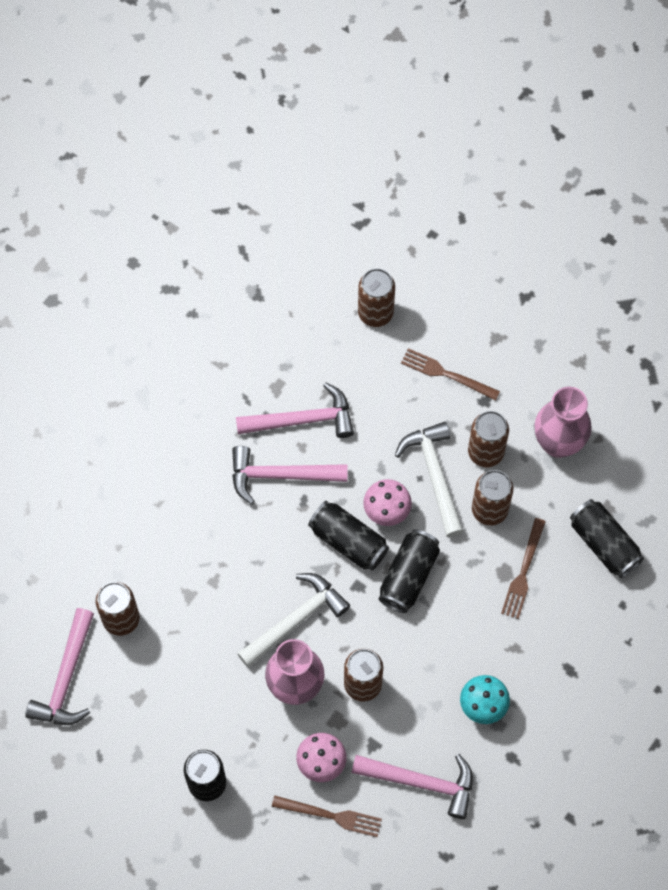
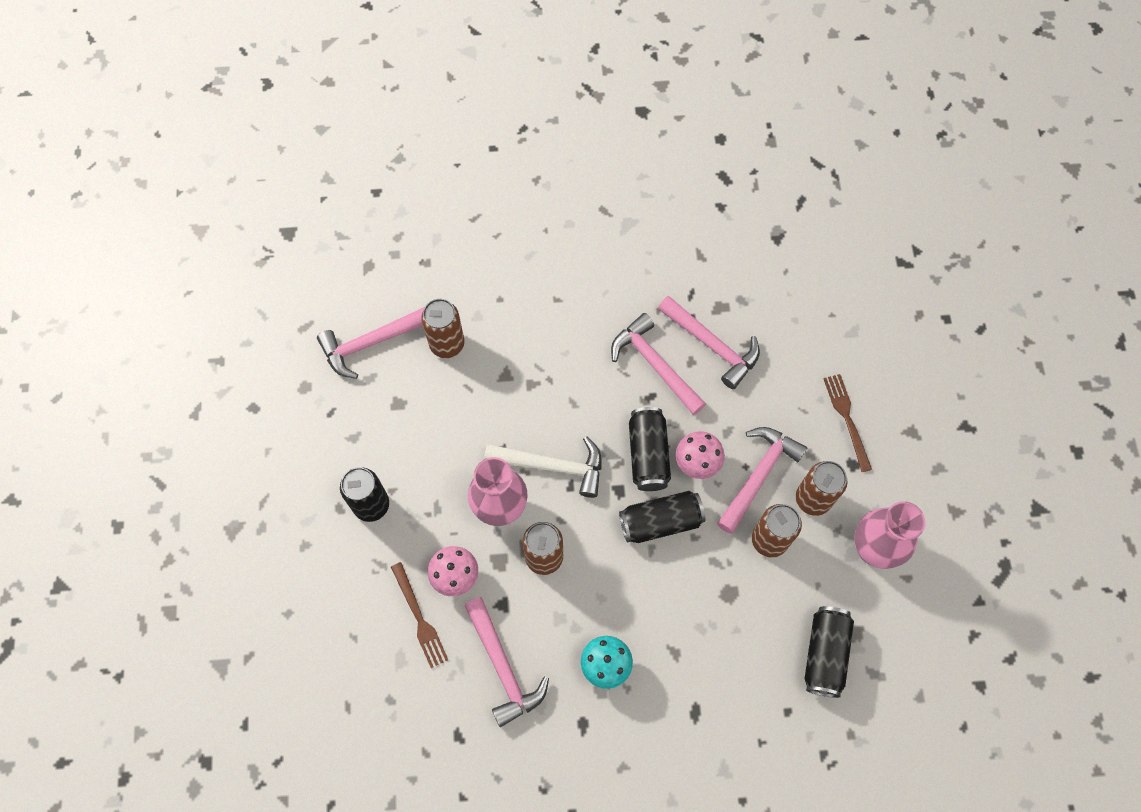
camera: 50 degrees right, 0 degrees up
brown can [358,268,395,327] -> none
white hammer [395,422,464,537] -> pink hammer [717,427,808,534]
brown fork [501,518,546,619] -> none

